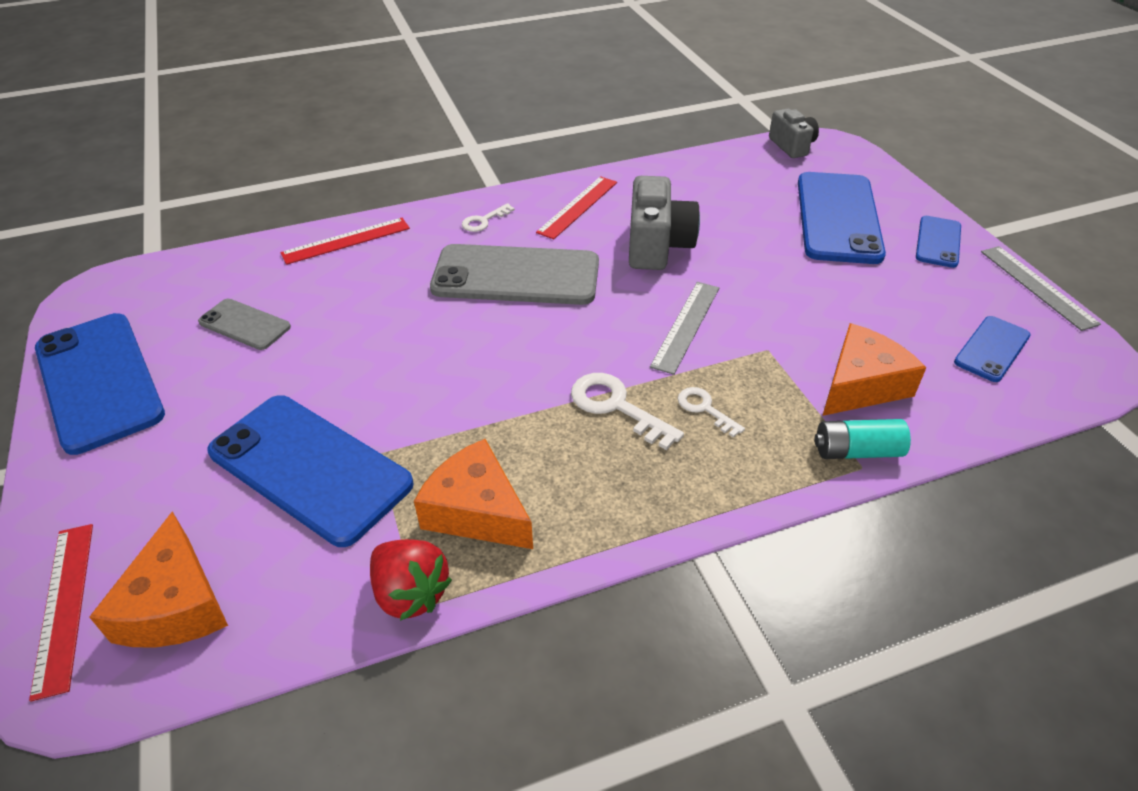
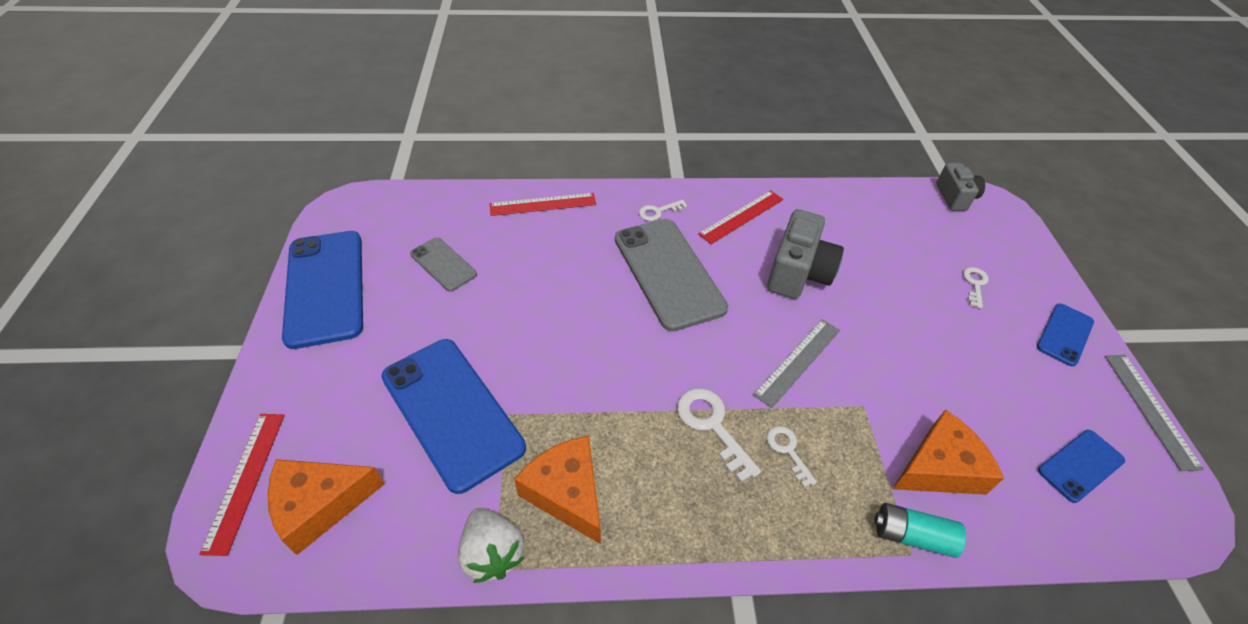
camera: 15 degrees right, 5 degrees up
orange cheese [89,511,228,648] -> orange cheese turned 60 degrees clockwise [267,459,385,555]
red strawberry [370,539,452,621] -> white strawberry [458,508,524,583]
grey phone [430,244,599,305] -> grey phone turned 45 degrees clockwise [615,219,728,331]
blue phone [798,172,886,264] -> white key [963,267,989,309]

